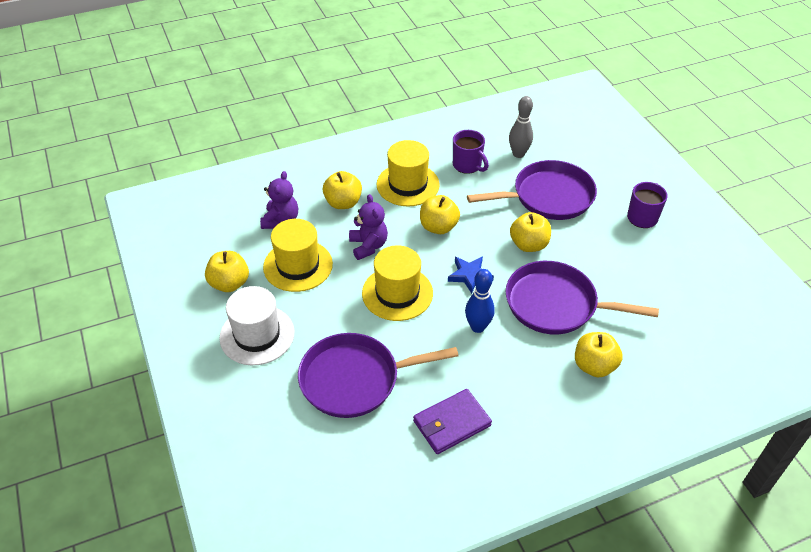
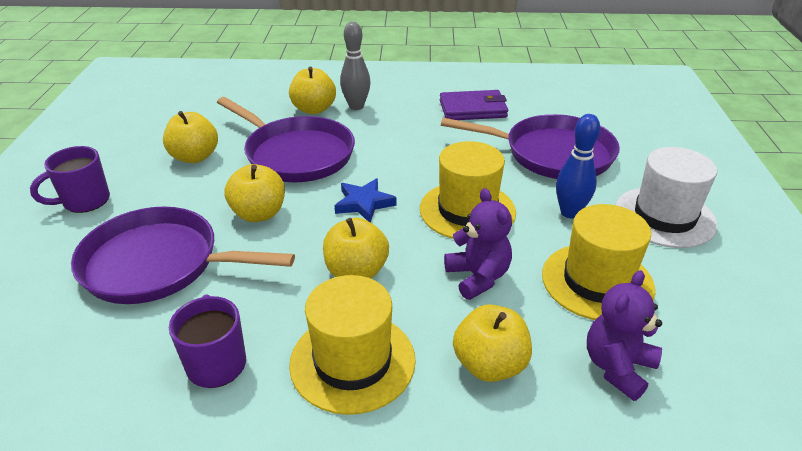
camera: 155 degrees left, 10 degrees down
yellow apple [205,251,249,292] -> yellow apple moved to [163,111,218,163]
purple teddy bear [349,194,388,260] -> purple teddy bear turned 150 degrees clockwise [444,188,512,300]
blue bowling pin [465,269,495,333] -> blue bowling pin moved to [556,114,600,219]
grey bowling pin [509,96,533,158] -> grey bowling pin moved to [340,22,371,110]

